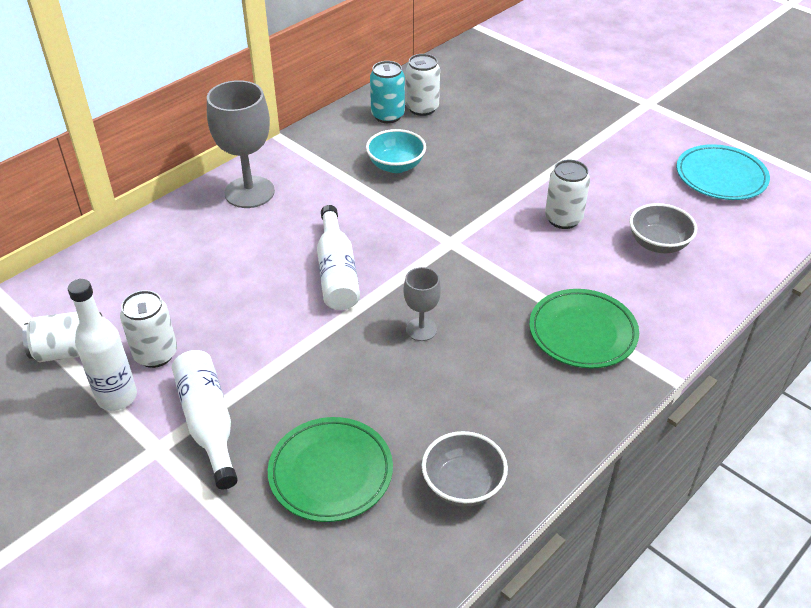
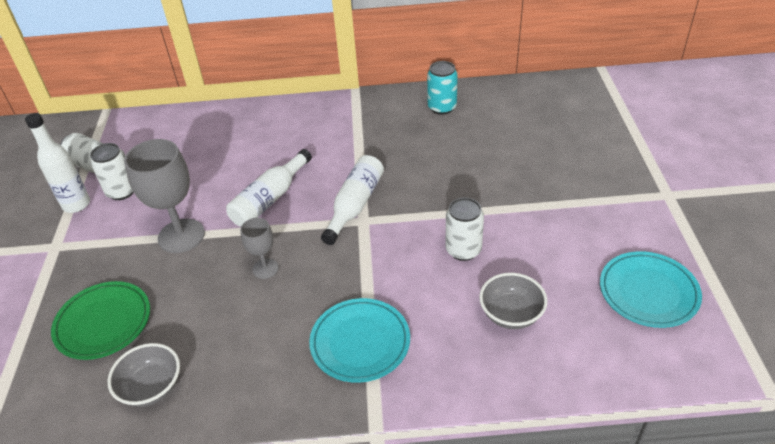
camera: 45 degrees right, 0 degrees up
white bottle [172,350,238,489] -> white bottle moved to [321,155,384,245]
grey goblet [207,80,275,208] -> grey goblet moved to [124,139,205,253]
turquoise bowl [366,129,426,173] -> none
white can [406,54,440,116] -> none
green plate [529,289,639,368] -> turquoise plate [309,298,410,383]

